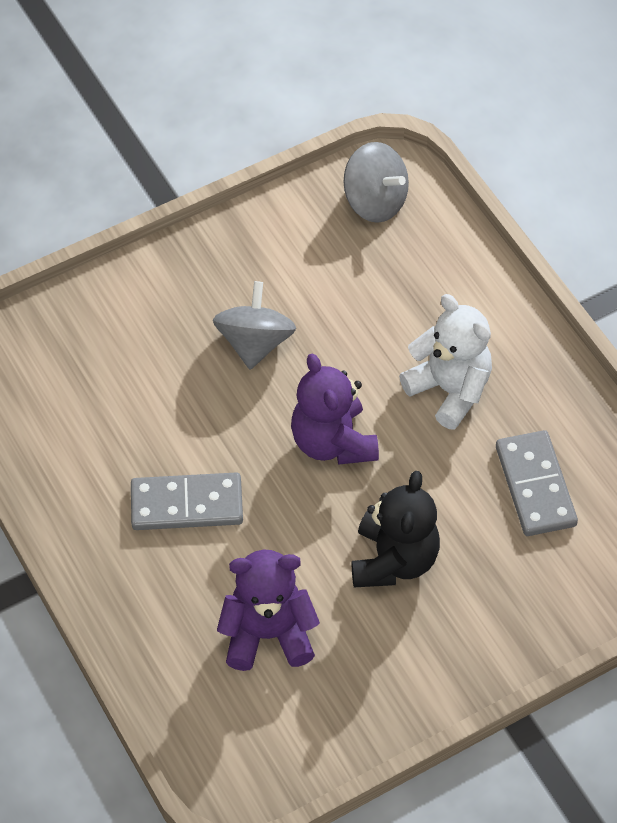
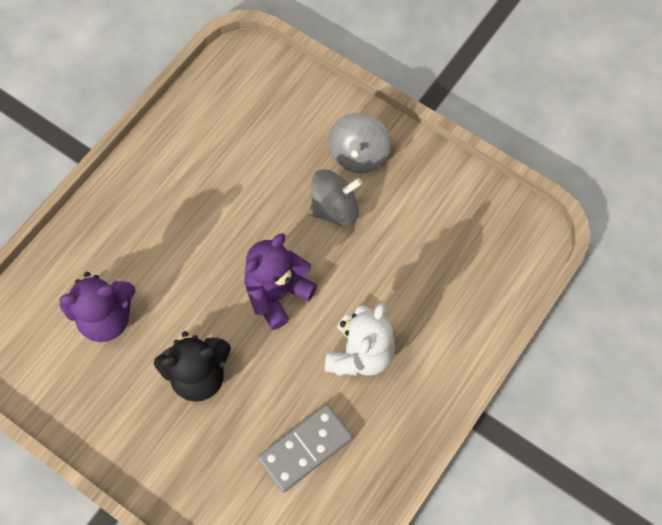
camera: 65 degrees right, 10 degrees up
grey domino [131,472,243,530] -> none
purple teddy bear [217,550,320,671] -> purple teddy bear turned 105 degrees clockwise [59,272,136,342]
grey spinning top [344,142,409,223] -> grey spinning top moved to [328,113,391,173]

